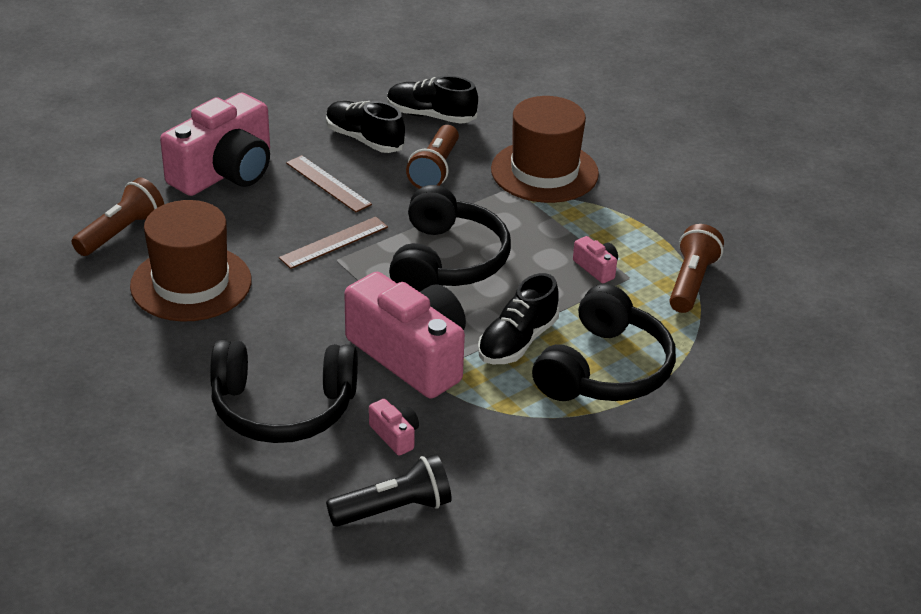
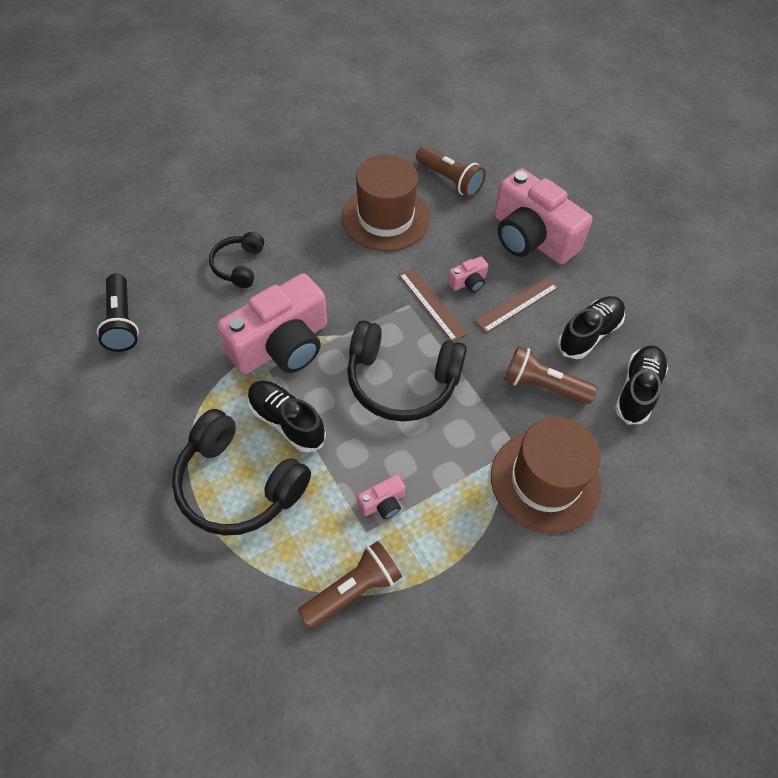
camera: 95 degrees right, 20 degrees up
black headphones [210,340,358,443] -> black headphones [209,232,264,288], size x0.56
pink camera [369,399,419,456] -> pink camera moved to [448,256,488,292]
brown flashlight [670,224,724,313] -> brown flashlight turned 60 degrees counterclockwise [298,541,402,629]

